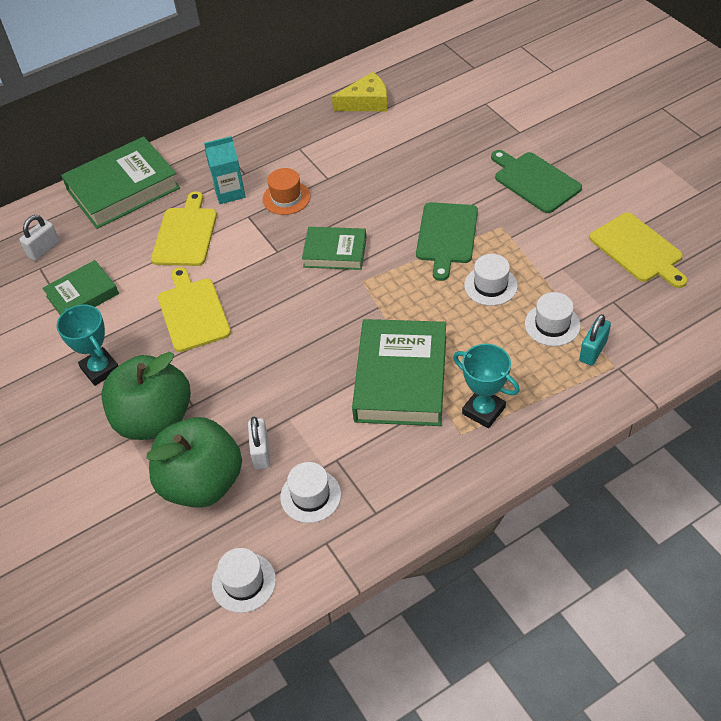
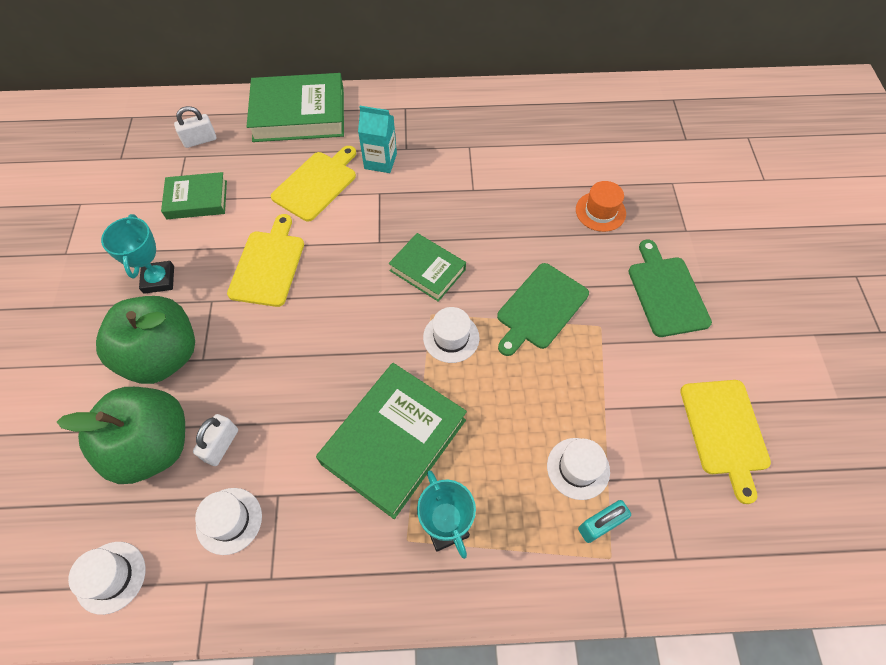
camera: 25 degrees right, 10 degrees up
orange hat [262,168,311,215] -> orange hat moved to [576,181,626,232]
yellow cheese [332,72,388,111] -> none
white hat [464,254,518,306] -> white hat moved to [423,307,479,363]

